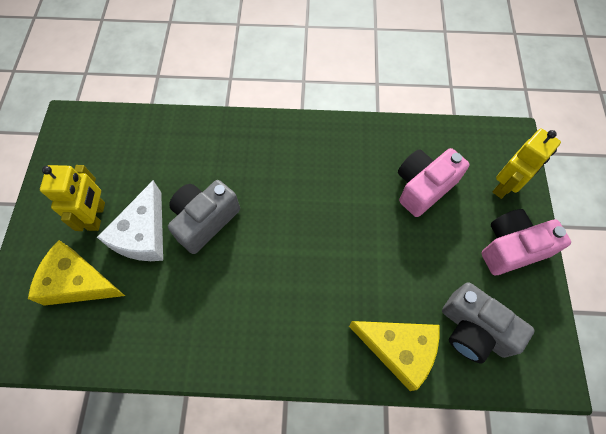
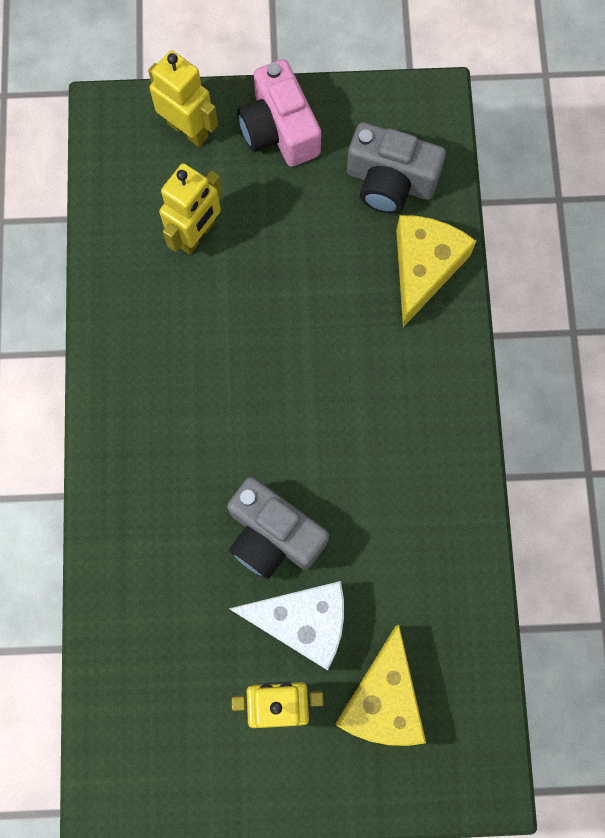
camera: 95 degrees left, 10 degrees up
pink camera [398,148,470,217] -> yellow robot [159,163,222,255]
grey camera [442,282,535,363] -> grey camera turned 75 degrees clockwise [347,122,446,214]

